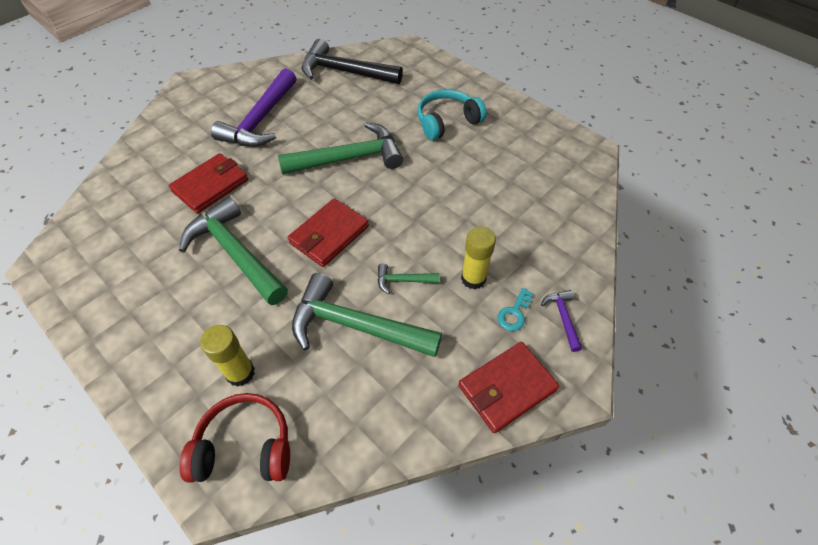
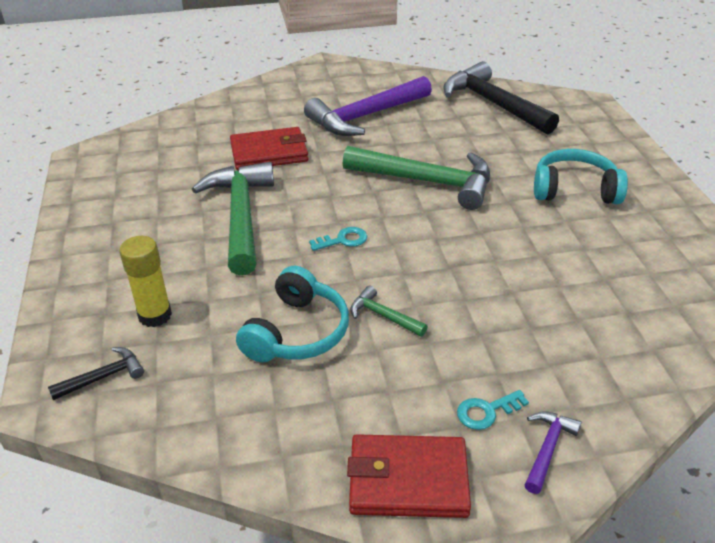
camera: 35 degrees right, 15 degrees down
red headphones [179,393,290,483] -> black hammer [48,347,144,400]
red wallet [288,198,369,267] -> turquoise key [309,227,367,251]
green hammer [292,273,442,357] -> turquoise headphones [236,266,349,362]
yellow glue stick [461,226,496,290] -> none

